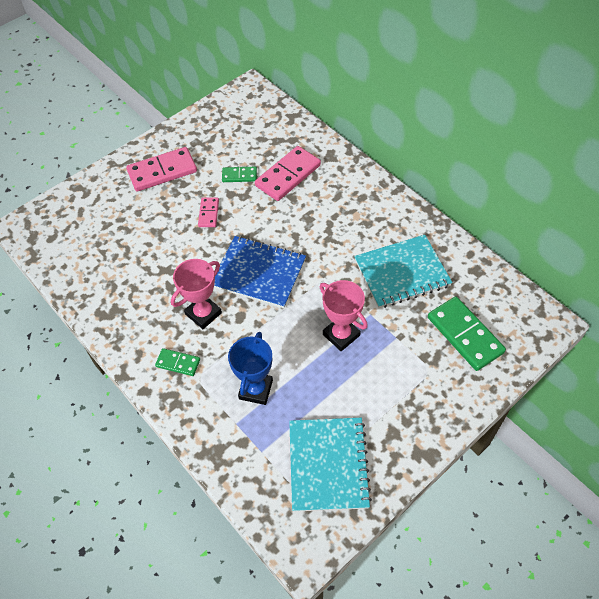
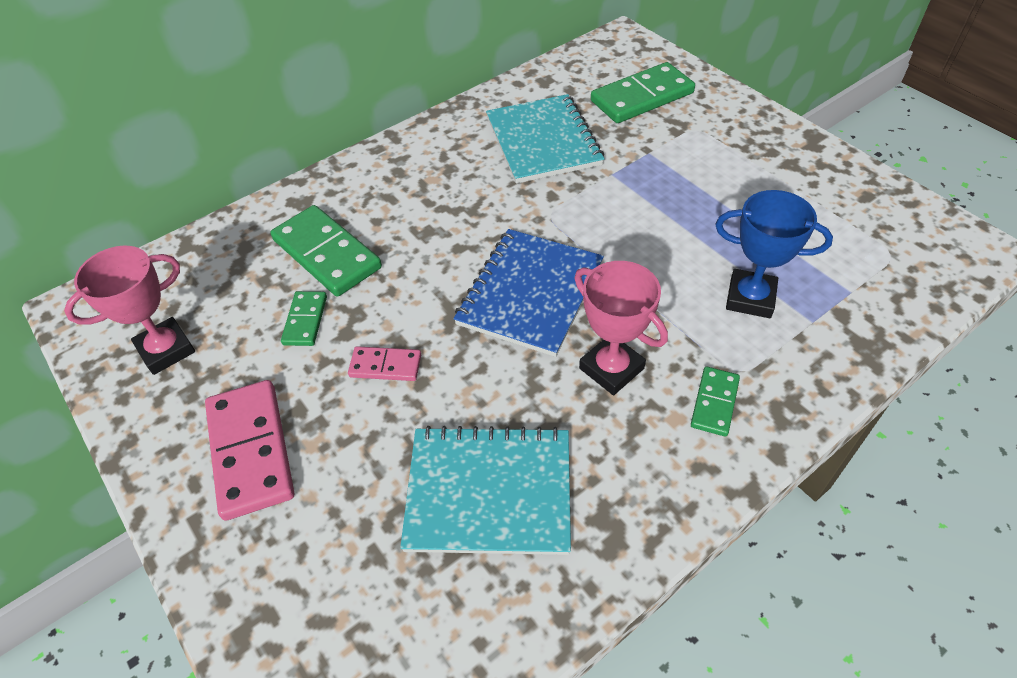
camera: 85 degrees left, 5 degrees down
pink domino [255,146,321,201] -> green domino [270,205,382,297]
turquoise notebook [289,418,372,512] -> turquoise notebook moved to [400,426,571,555]
pink trophy [320,280,368,351] -> pink trophy moved to [64,246,195,375]

